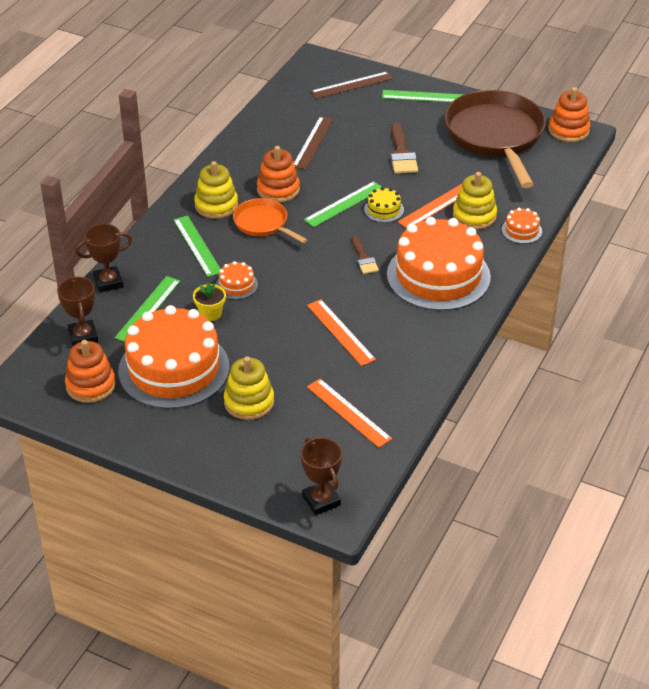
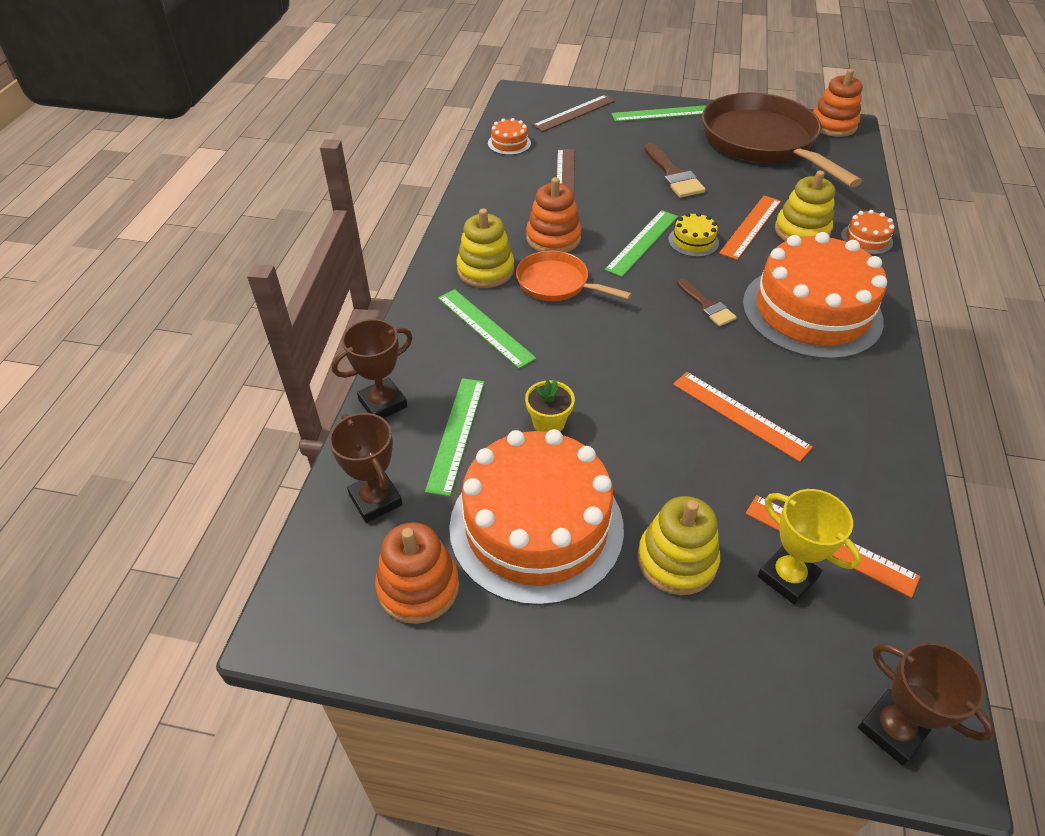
camera: 15 degrees left, 5 degrees up
orange cake [216,261,258,300] -> orange cake moved to [488,118,531,155]
none -> yellow trophy [757,489,861,604]

